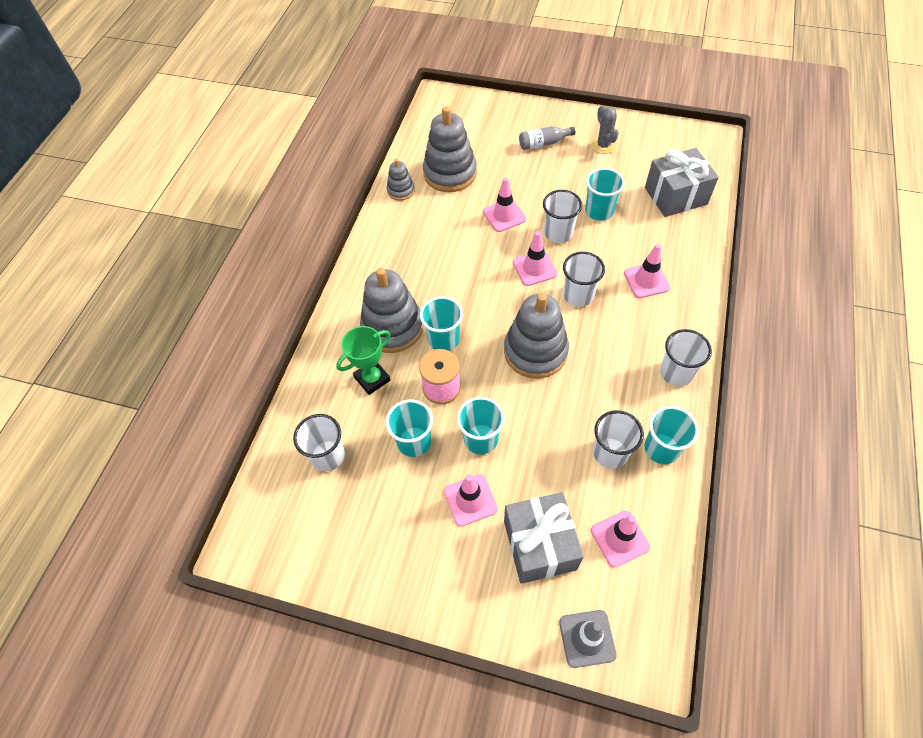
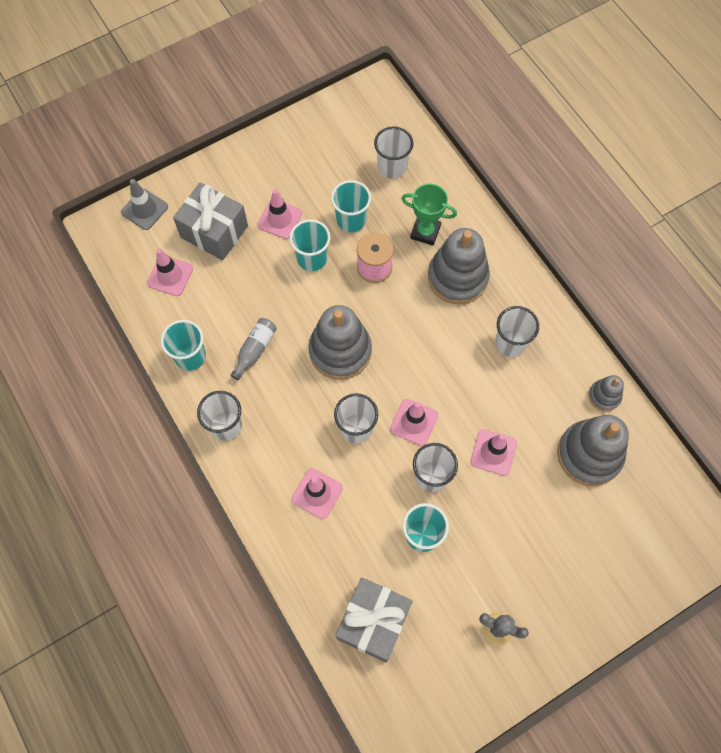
camera: 130 degrees right, 10 degrees up
green trophy [336,326,391,395] -> green trophy turned 75 degrees counterclockwise [401,184,457,246]
turquoise cup [420,296,463,351] -> none
grey bottle [519,126,576,150] -> grey bottle moved to [231,318,277,380]
white cup [593,410,644,469] -> white cup moved to [495,306,539,357]

